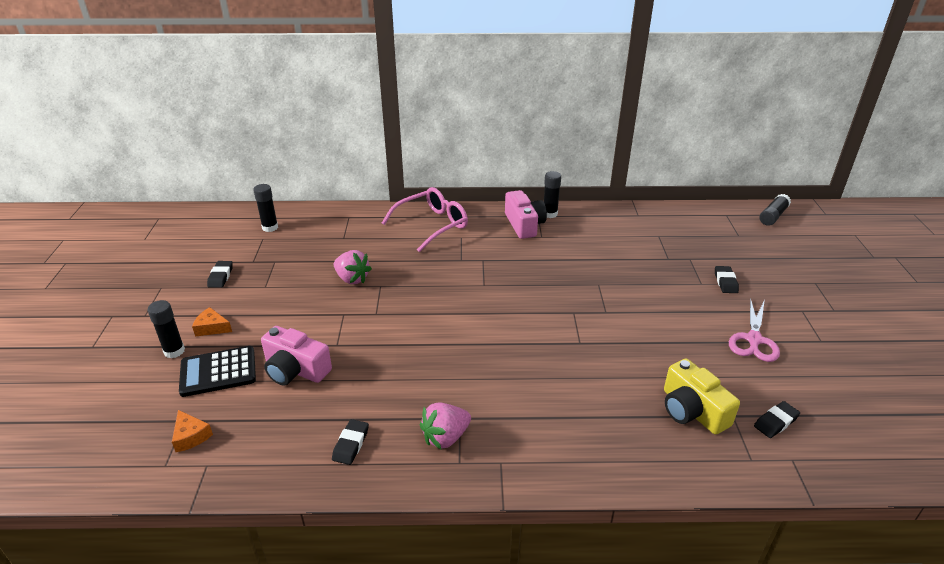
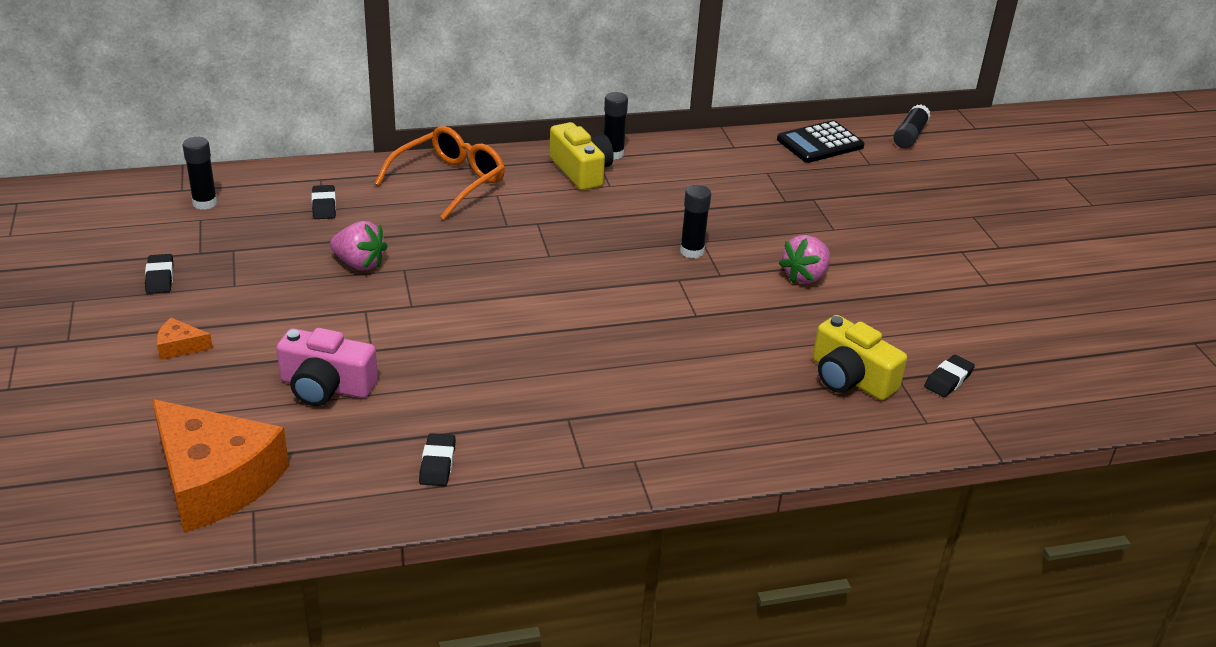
camera: 15 degrees left, 0 degrees up
black glue stick [147,300,185,358] -> black glue stick moved to [680,185,711,258]
orange cheese [172,410,213,452] -> orange cheese [152,399,289,533], size x2.49
black calculator [179,346,256,397] -> black calculator moved to [777,120,865,163]
pink glasses [382,187,468,252] -> orange glasses [375,126,505,220]
pink strawberry [420,403,471,449] -> pink strawberry moved to [779,235,830,284]
pink camera [505,190,547,239] -> yellow camera [549,122,614,190]
black eraser [715,266,739,293] -> black eraser moved to [312,185,336,219]
pink scissors [729,297,780,362] -> none

